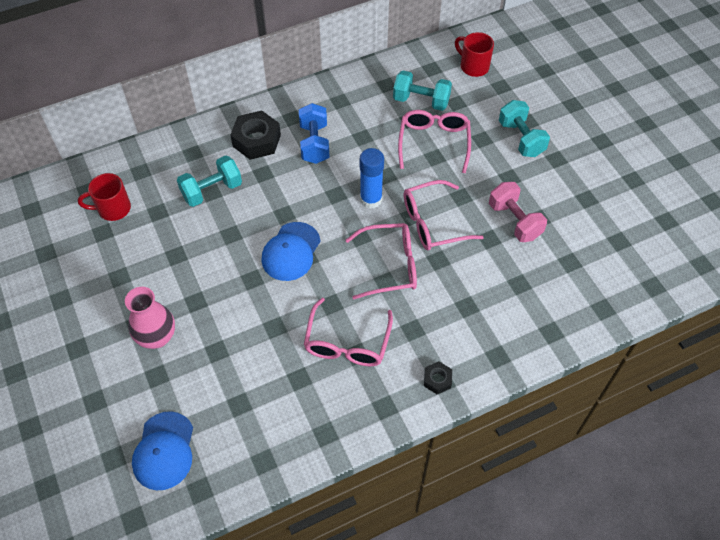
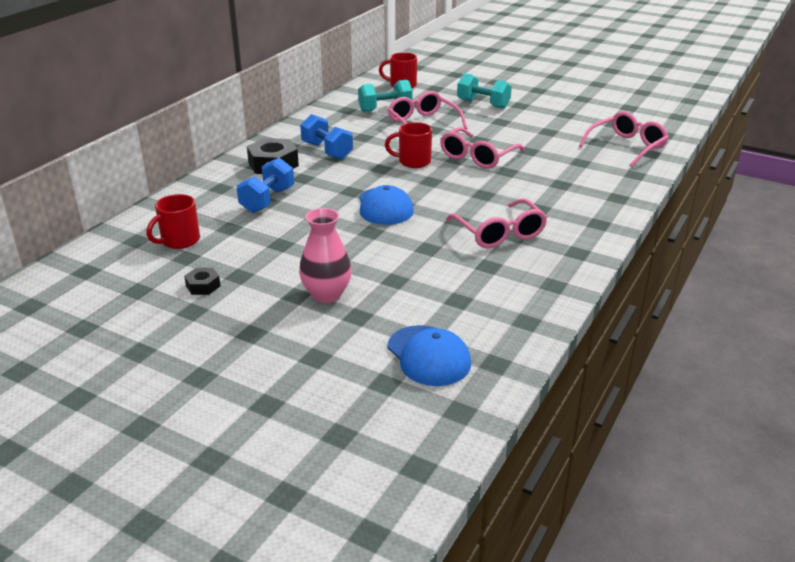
camera: 35 degrees left, 25 degrees down
turquoise dumbbell [177,155,242,207] -> blue dumbbell [236,158,294,213]
pink glasses [346,223,417,299] -> pink glasses moved to [579,111,669,167]
blue glue stick [360,148,384,209] -> red mug [385,122,432,168]
black nut [424,361,452,394] -> black nut moved to [184,268,220,295]
pink dumbbell [489,182,547,242] -> none

